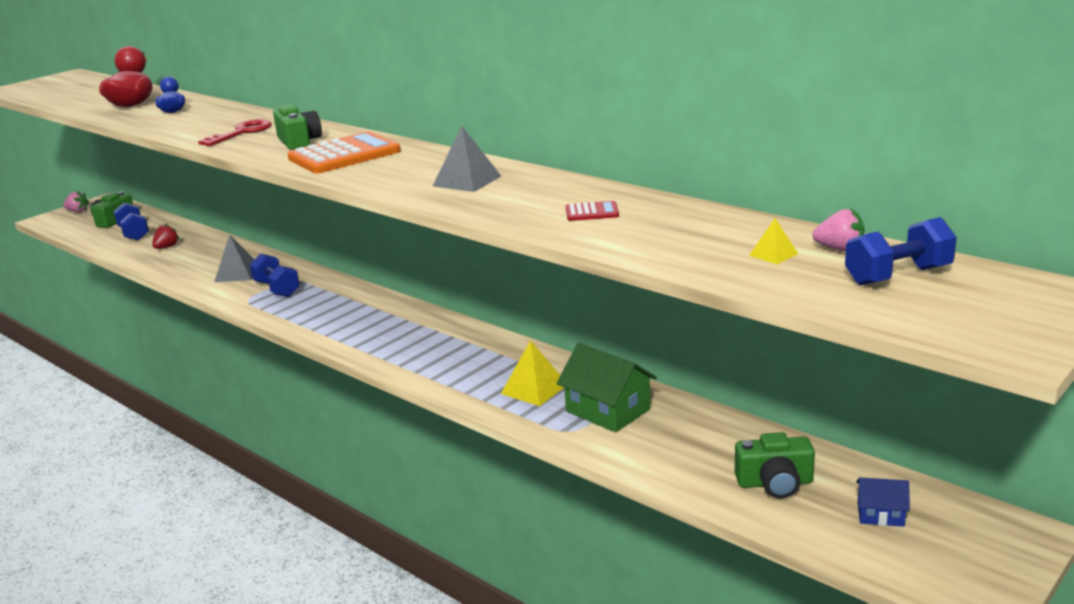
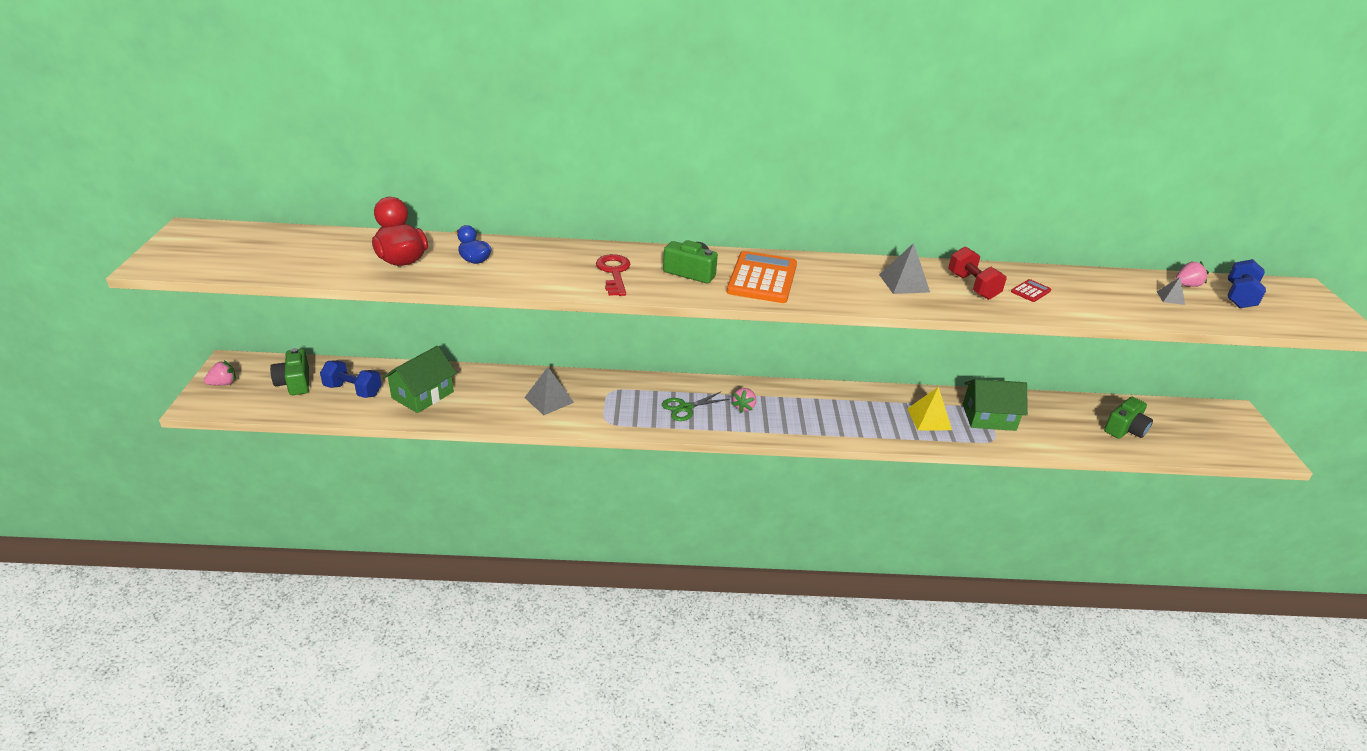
camera: 45 degrees left, 10 degrees up
red strawberry [152,223,180,249] -> green house [383,346,457,413]
blue dumbbell [250,254,300,297] -> none
yellow pyramid [749,218,798,264] -> grey pyramid [1157,277,1185,305]
blue house [856,478,910,527] -> none
none -> green scissors [662,391,729,421]
none -> pink strawberry [732,388,756,413]
none -> red dumbbell [948,246,1007,300]

